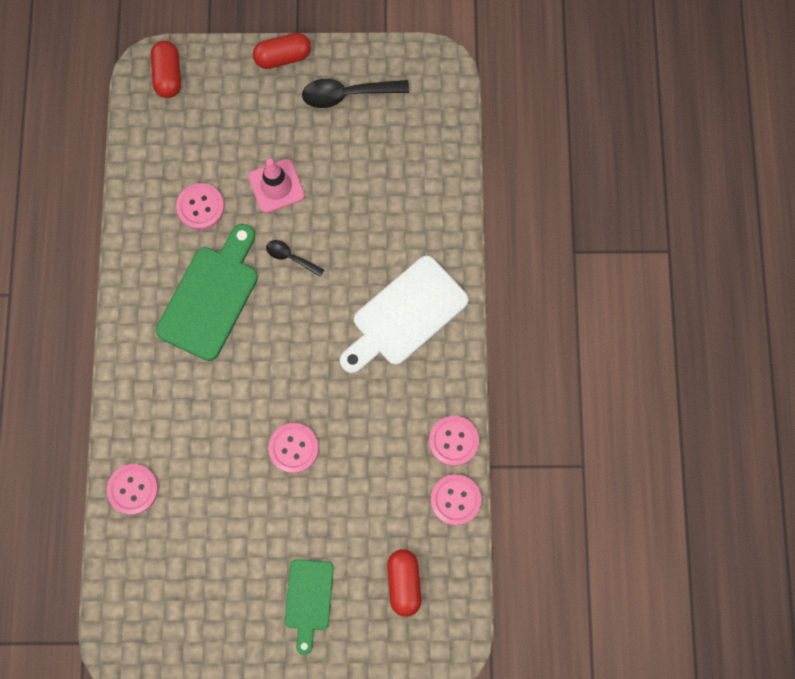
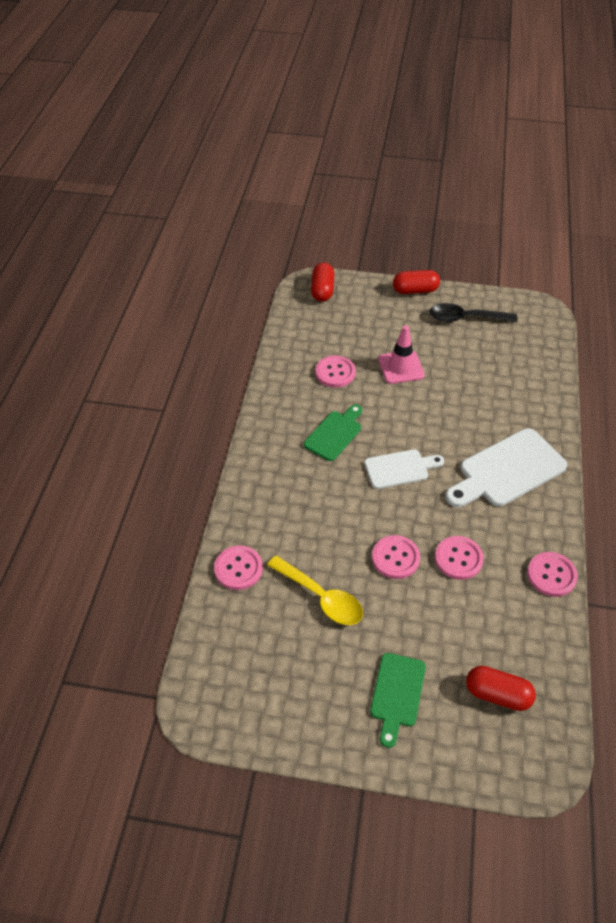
camera: 10 degrees right, 25 degrees down
green cutting board [156,224,258,361] -> green cutting board [304,404,362,461], size x0.61
black spoon [266,240,324,277] -> none
red capsule [387,549,421,617] -> red capsule turned 75 degrees counterclockwise [466,666,536,711]
pink button [431,474,481,525] -> pink button moved to [435,536,484,580]
none -> yellow spoon [267,556,363,625]
none -> white cutting board [364,449,444,489]

